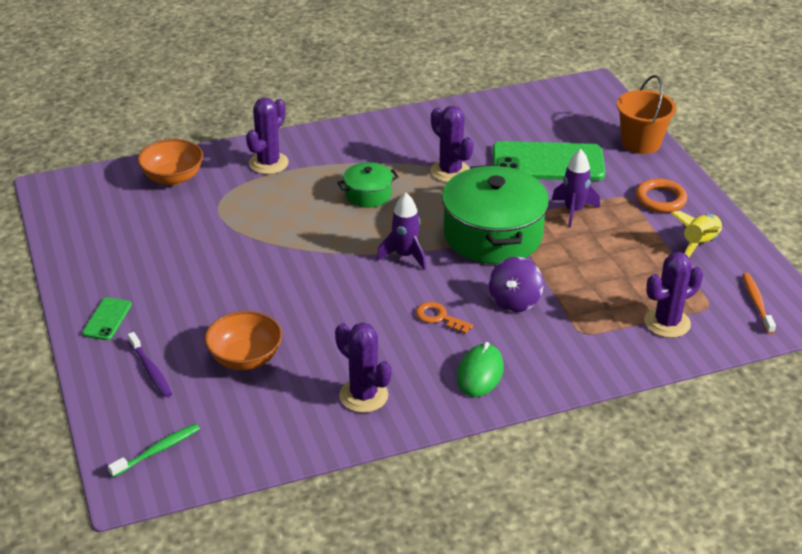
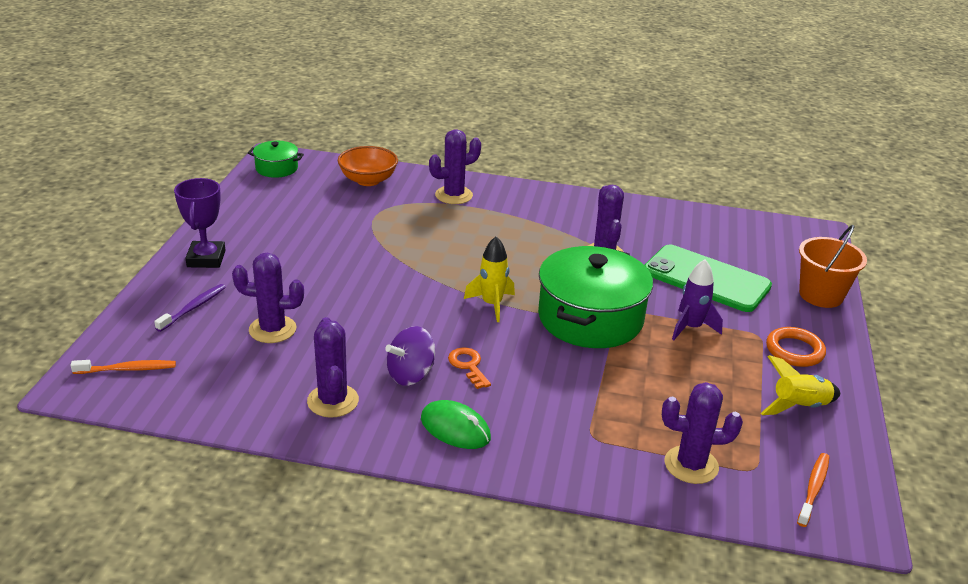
camera: 30 degrees right, 5 degrees down
green phone [82,297,132,340] -> purple trophy [174,178,226,268]
green toothbrush [108,424,200,478] -> orange toothbrush [71,360,176,374]
purple toothbrush [128,332,172,397] -> purple toothbrush turned 150 degrees counterclockwise [154,284,226,332]
orange bowl [205,311,282,370] -> purple cactus [232,253,304,343]
green pot [337,162,399,208] -> green pot moved to [248,141,304,178]
purple rocket [377,193,426,270] -> yellow rocket [464,236,515,322]
green mouse [457,342,504,397] -> green mouse turned 75 degrees clockwise [421,400,491,449]
purple spinning top [489,257,544,312] -> purple spinning top moved to [385,326,435,386]

